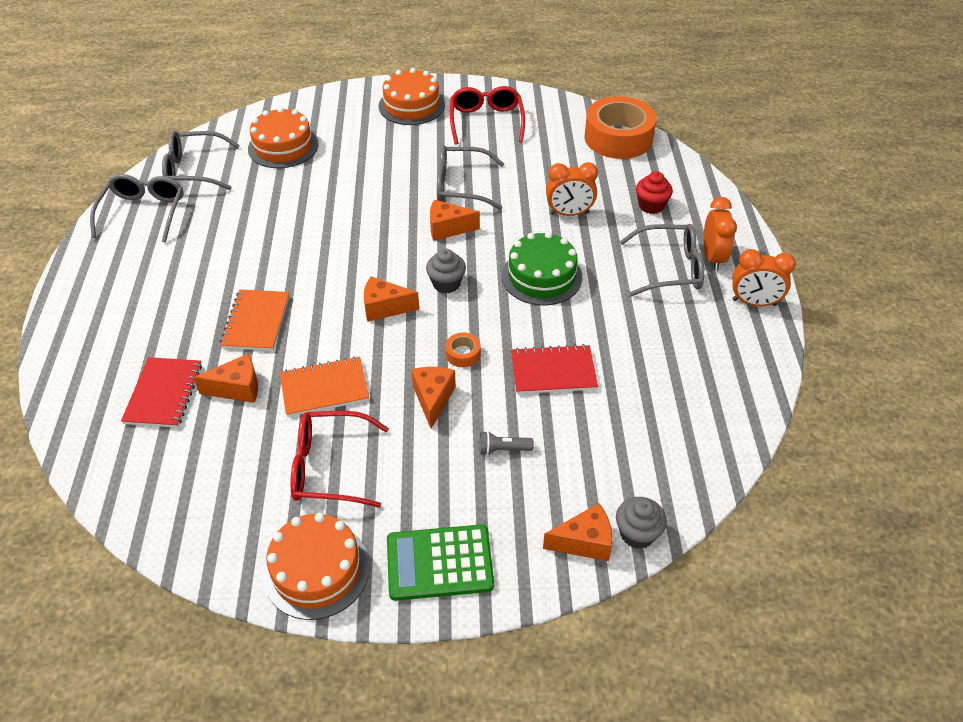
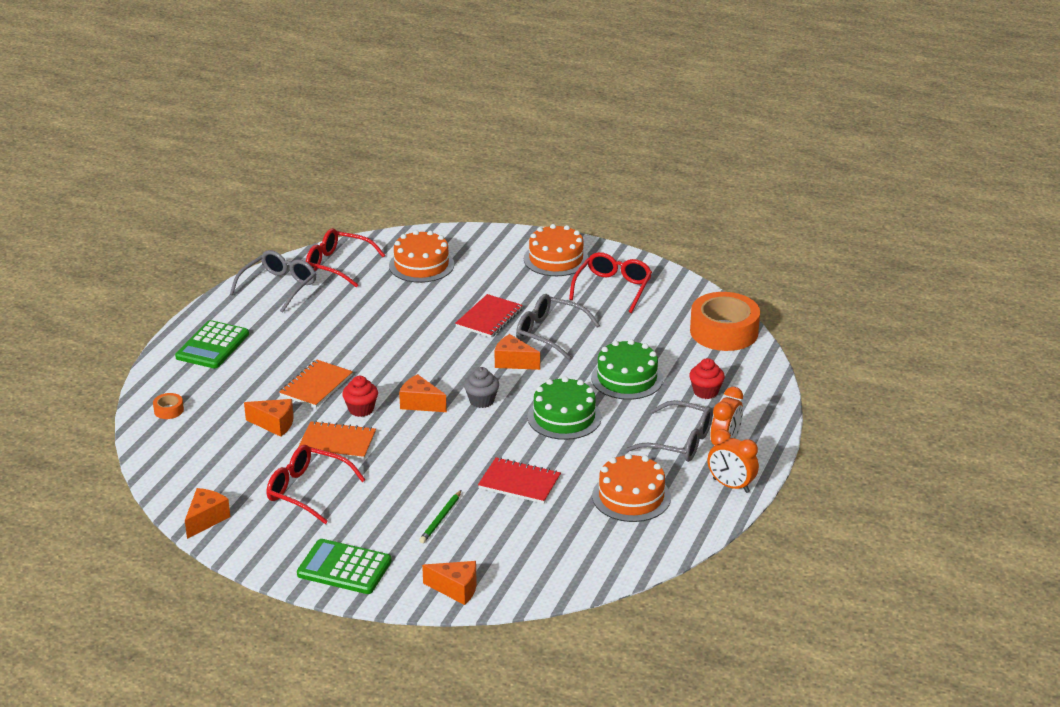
camera: 25 degrees right, 15 degrees down
red notebook [121,357,202,428] -> red notebook moved to [455,294,523,338]
grey glasses [162,131,240,190] -> red glasses [306,228,385,287]
orange cake [263,513,370,620] -> orange cake moved to [592,453,671,522]
orange cheese [411,367,456,429] -> orange cheese moved to [185,488,231,539]
orange tape [445,333,480,367] -> orange tape moved to [153,393,184,419]
grey flashlight [479,431,534,456] -> green pencil [419,490,461,543]
orange clock [546,162,598,216] -> green cake [591,339,663,400]
grey cupcake [616,497,667,549] -> none
none -> green calculator [175,320,249,368]
none -> red cupcake [342,376,378,417]

